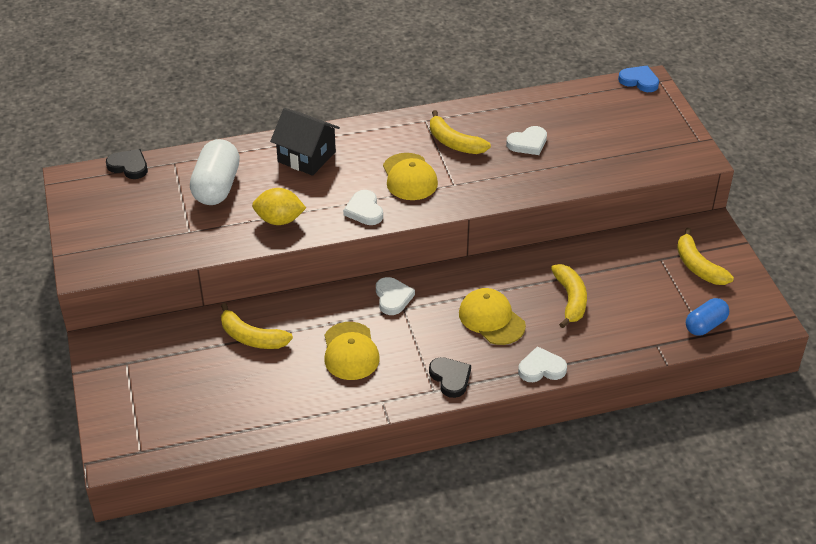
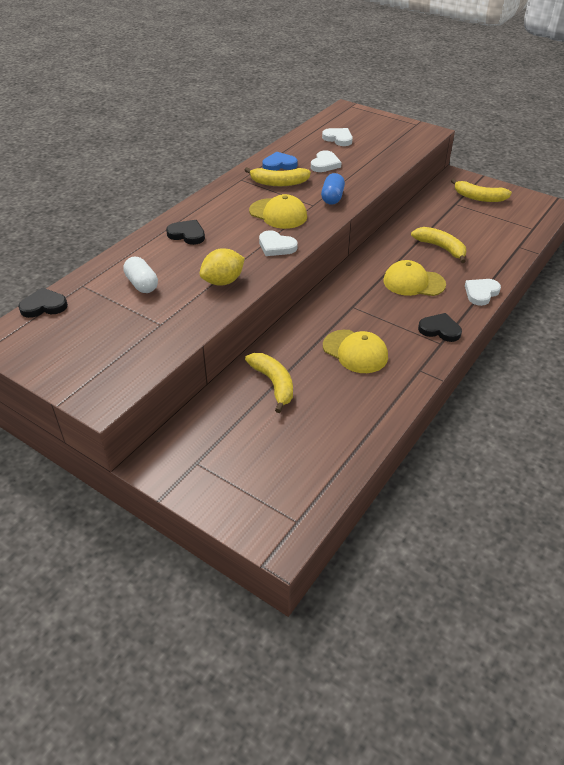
camera: 40 degrees left, 0 degrees up
white capsule [190,139,240,205] -> white capsule [123,257,158,293], size x0.61
yellow banana [221,303,293,349] -> yellow banana turned 105 degrees counterclockwise [245,353,293,413]
black house [270,108,340,176] -> black heart [166,220,205,245]
white heart [376,277,415,315] -> white heart moved to [322,128,353,146]
blue heart [618,66,659,92] -> blue heart moved to [263,152,297,171]
blue capsule [686,298,729,336] -> blue capsule moved to [321,173,345,205]

